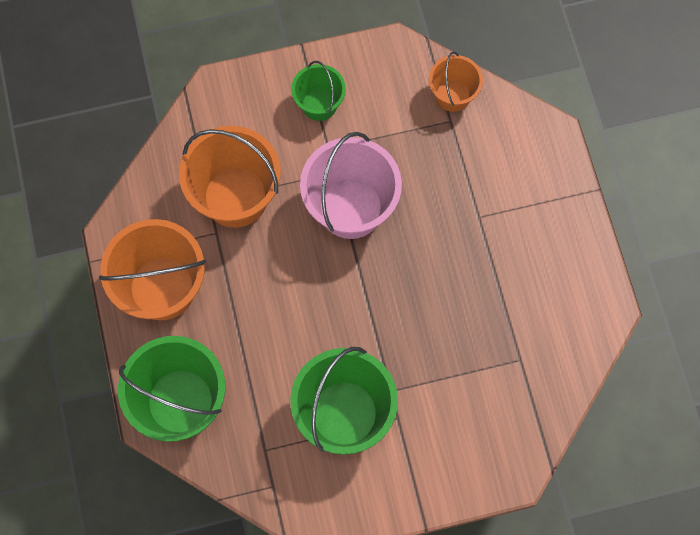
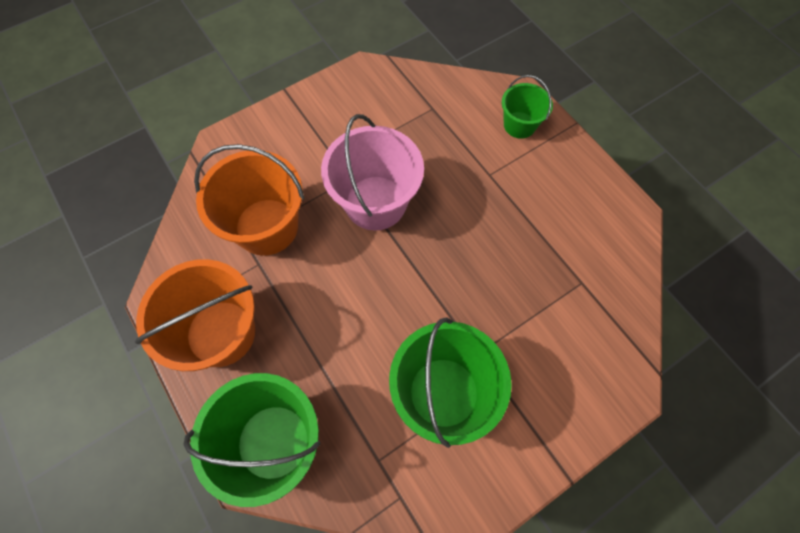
camera: 20 degrees left, 5 degrees down
green bucket [291,61,346,121] -> green bucket moved to [502,75,553,139]
orange bucket [429,51,483,112] -> none

